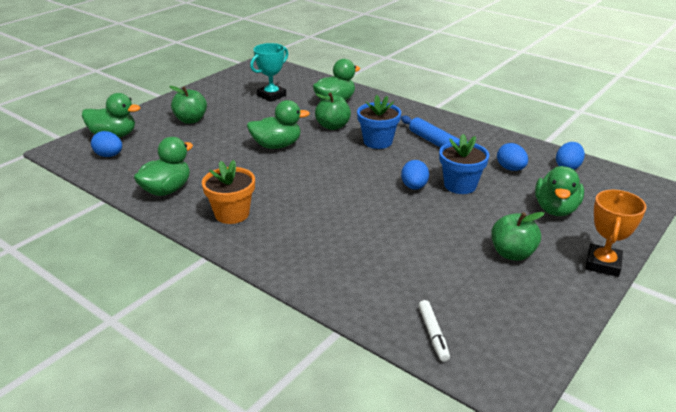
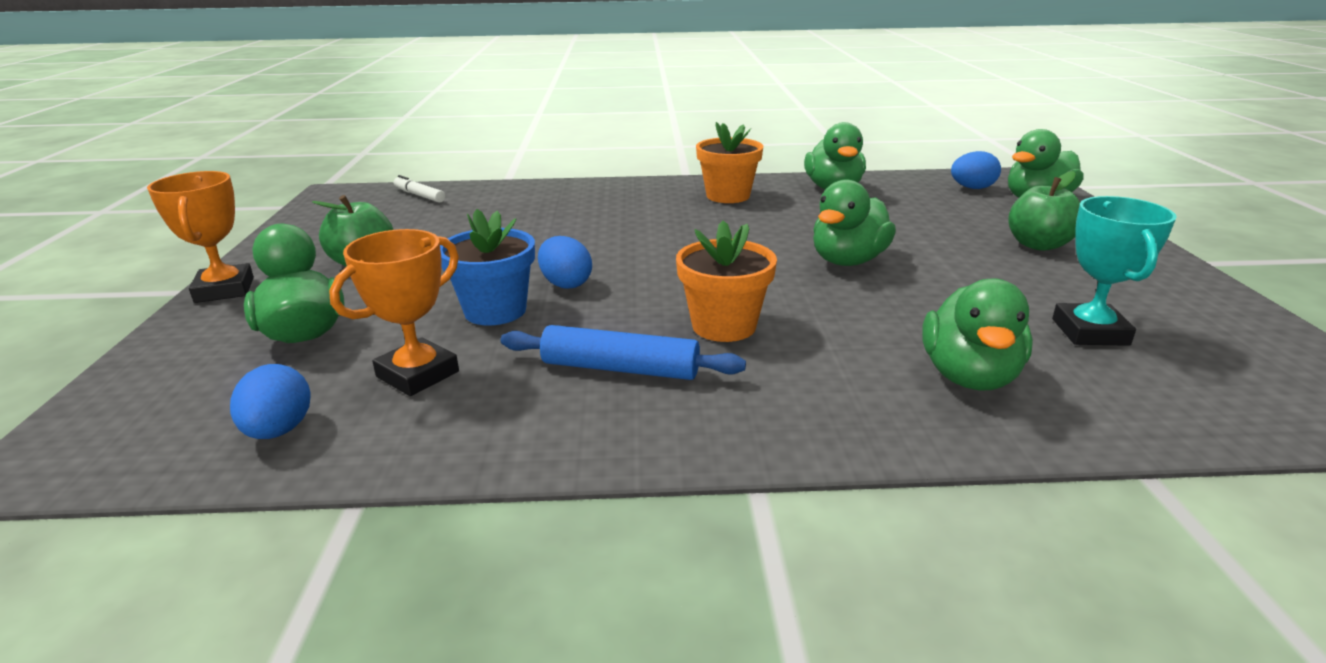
camera: 140 degrees right, 5 degrees down
green apple [315,92,351,130] -> none
blue flower pot [357,95,401,149] -> orange flower pot [676,221,777,342]
blue egg [497,143,528,171] -> orange trophy [329,229,459,396]

